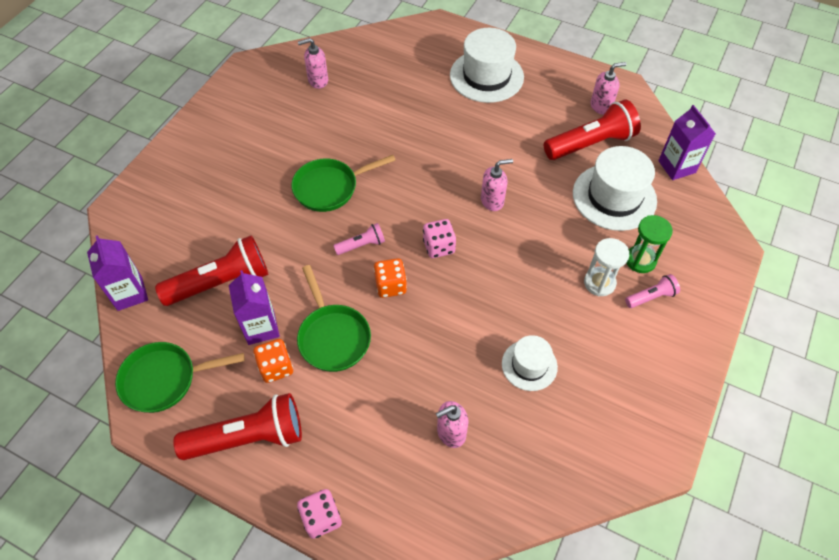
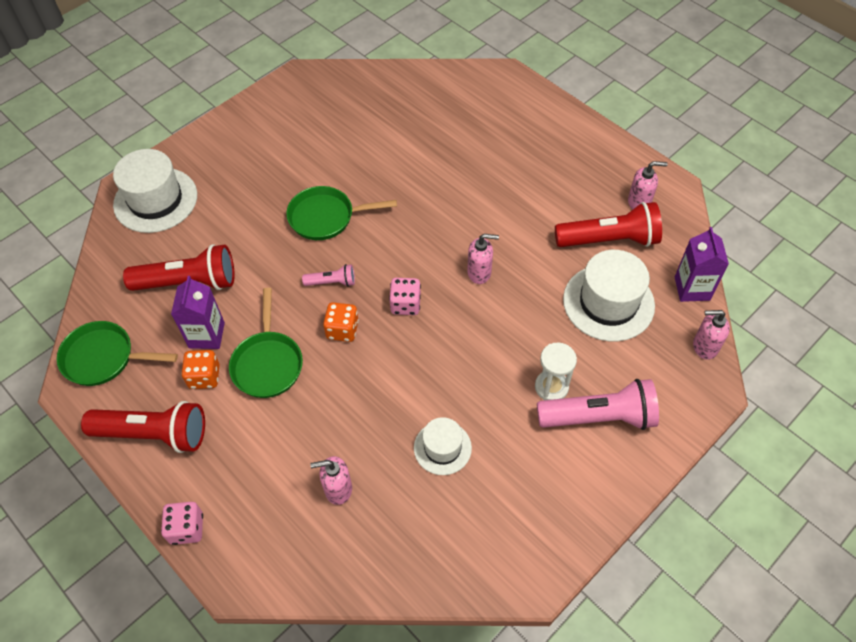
camera: 20 degrees right, 0 degrees up
purple carton [87,236,148,311] -> none
pink soap dispenser [298,38,328,89] -> pink soap dispenser moved to [693,310,730,360]
white hat [450,28,524,103] -> white hat moved to [113,149,197,233]
pink flashlight [625,274,680,308] -> pink flashlight [537,379,659,430], size x2.03
green hourglass [627,215,673,273] -> none

